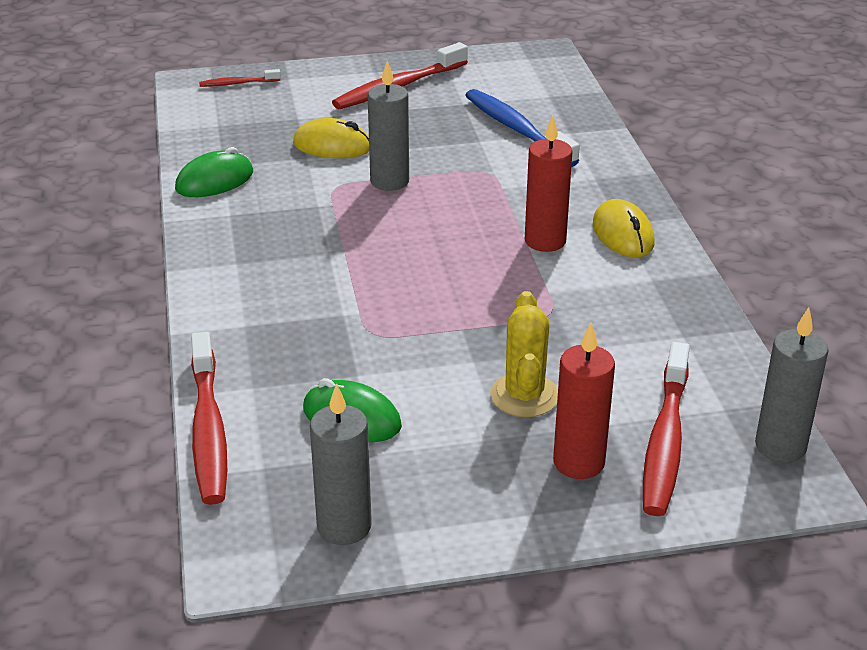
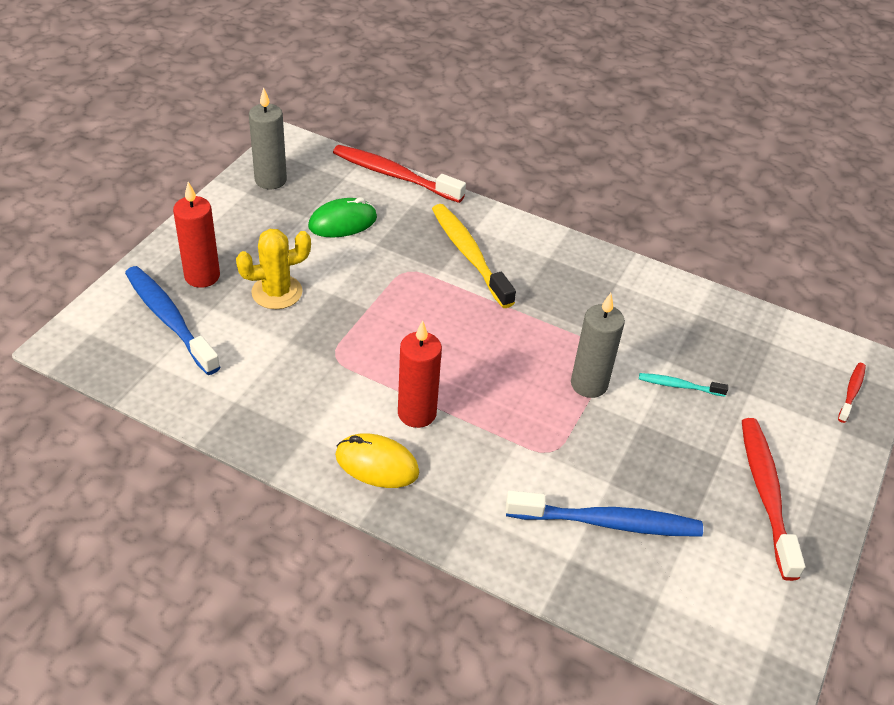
camera: 125 degrees right, 10 degrees up
green mouse [175,147,253,197] -> none
yellow mouse [293,118,369,158] -> turquoise toothbrush [639,373,728,397]
yellow cactus [490,291,558,417] -> yellow cactus turned 60 degrees counterclockwise [236,229,311,309]
red toothbrush [643,342,690,516] -> blue toothbrush [125,266,221,375]
grey candle [755,307,829,462] -> none
none -> yellow toothbrush [432,204,516,308]

